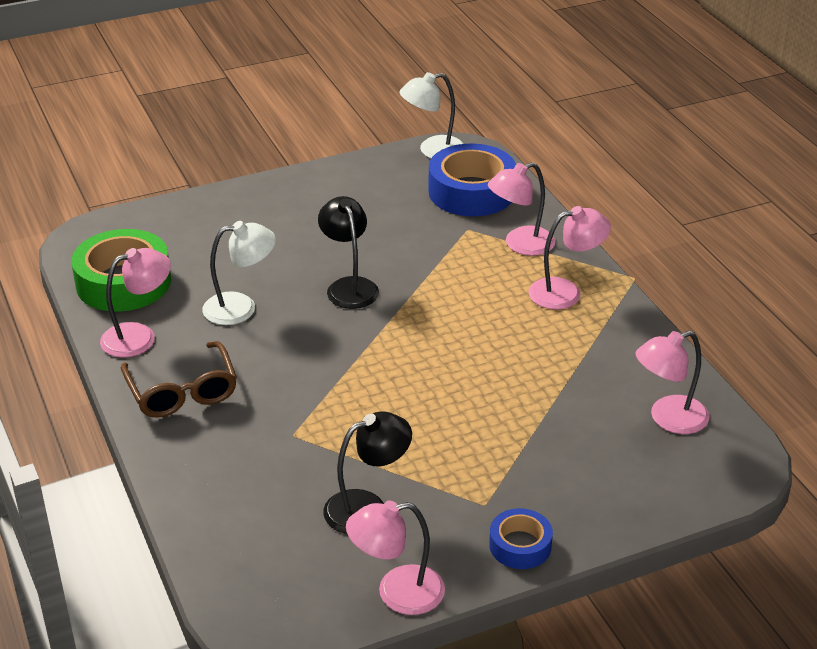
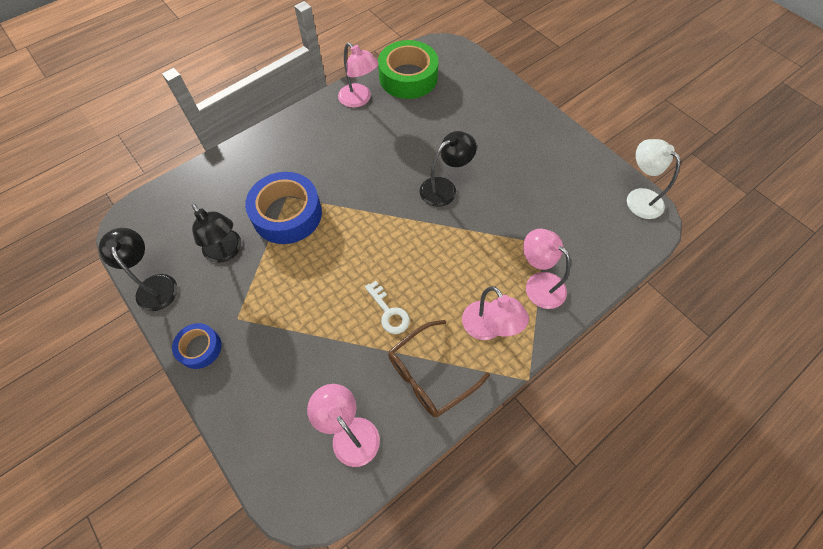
camera: 75 degrees right, 25 degrees up
brown glasses [121,341,237,418] -> brown glasses moved to [388,320,490,417]
white lamp [202,221,276,325] -> none
pink lamp [346,501,445,615] -> black lamp [99,228,178,311]
blue tape [428,143,516,216] -> blue tape moved to [245,172,322,244]
none -> white key [365,281,410,334]

